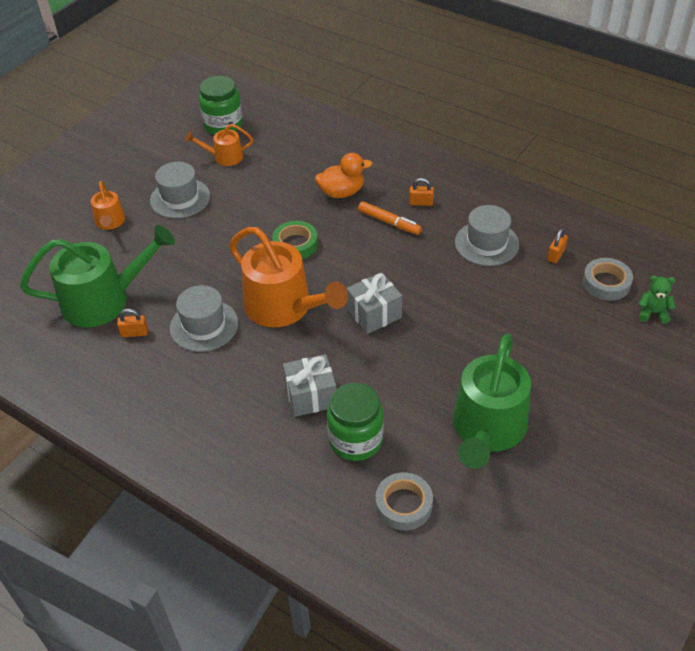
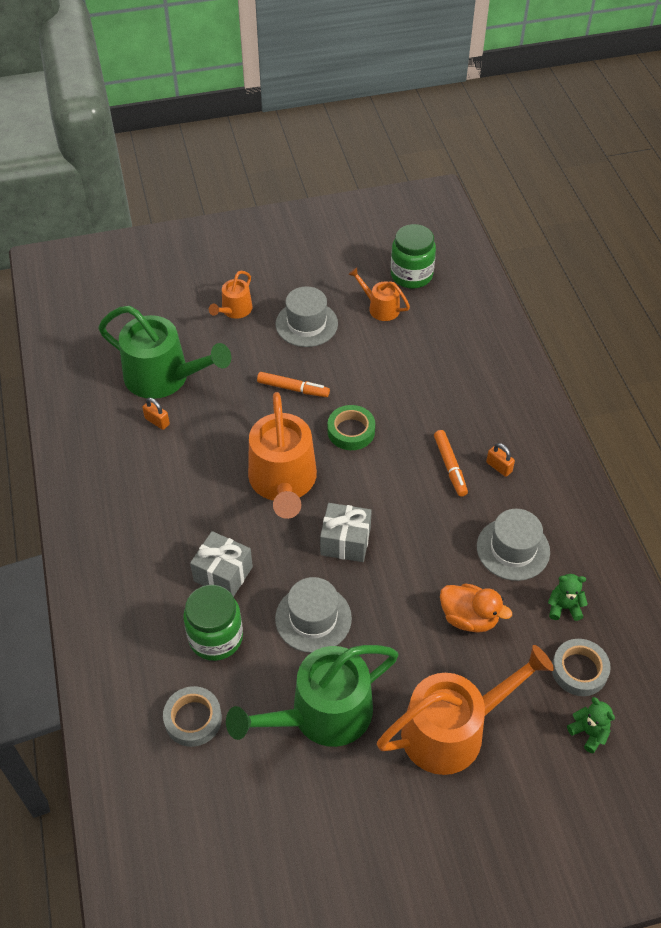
camera: 40 degrees right, 5 degrees up
grey hat [170,285,238,352] -> grey hat moved to [275,577,352,653]
orange duck [315,153,372,198] -> orange duck moved to [440,583,512,633]
orange padlock [547,228,568,263] -> green teddy bear [548,574,588,621]
none -> orange marker [257,372,330,397]
none -> orange watering can [377,645,554,775]

